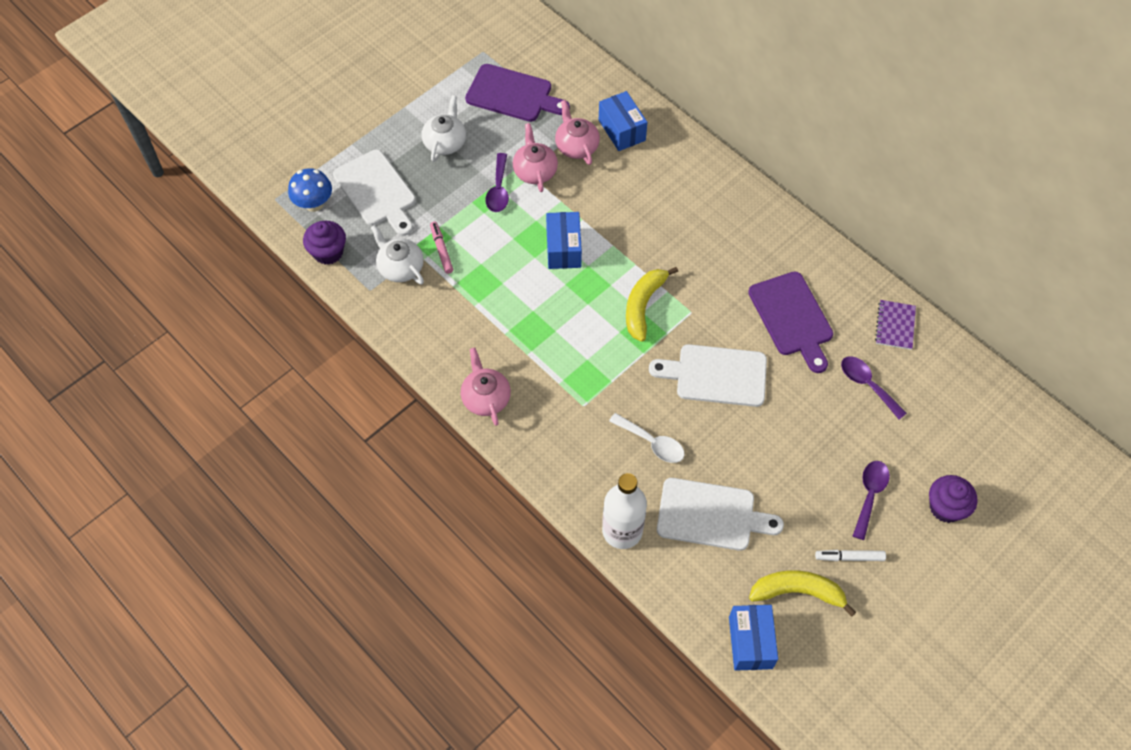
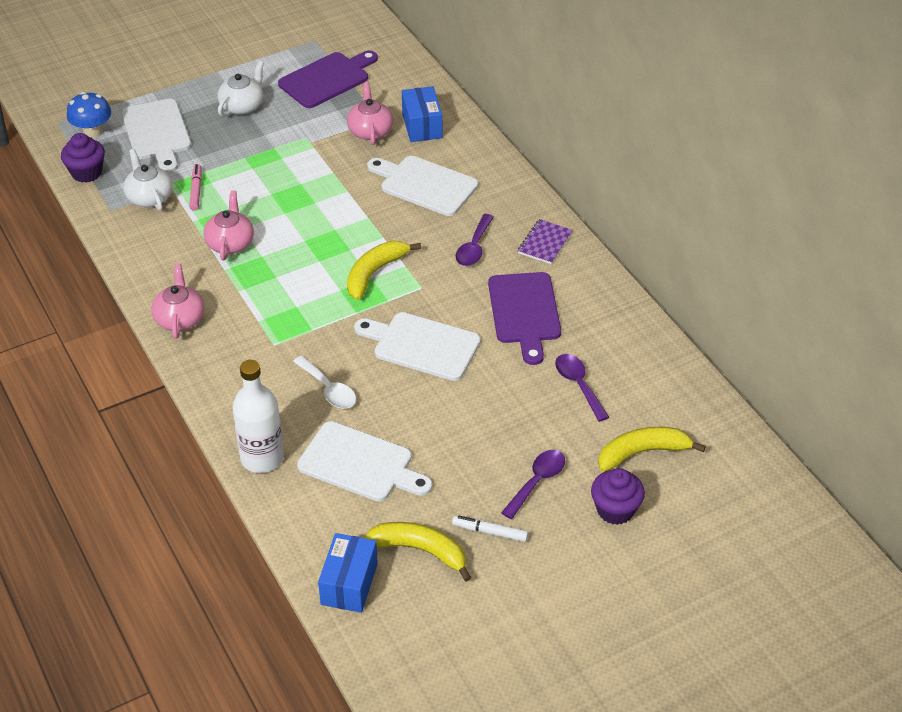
camera: 15 degrees right, 15 degrees down
purple cutting board [465,64,570,122] -> purple cutting board turned 75 degrees counterclockwise [278,50,378,108]
purple spoon [485,153,509,212] -> purple spoon moved to [456,214,494,266]
pink teapot [513,123,558,192] -> pink teapot moved to [203,191,254,261]
blue box [546,212,582,269] -> none
purple notebook [875,300,916,350] -> purple notebook moved to [518,219,573,264]
none -> white cutting board [367,156,478,216]
none -> yellow banana [598,427,706,472]

